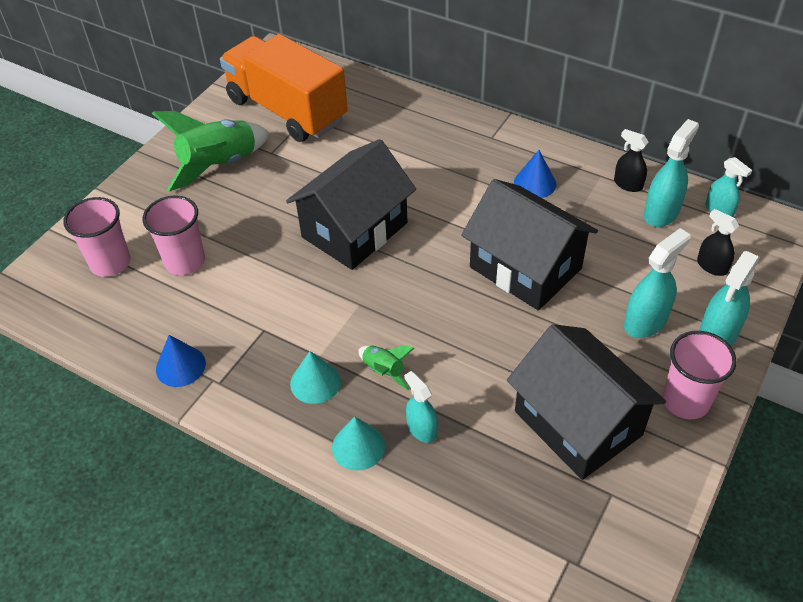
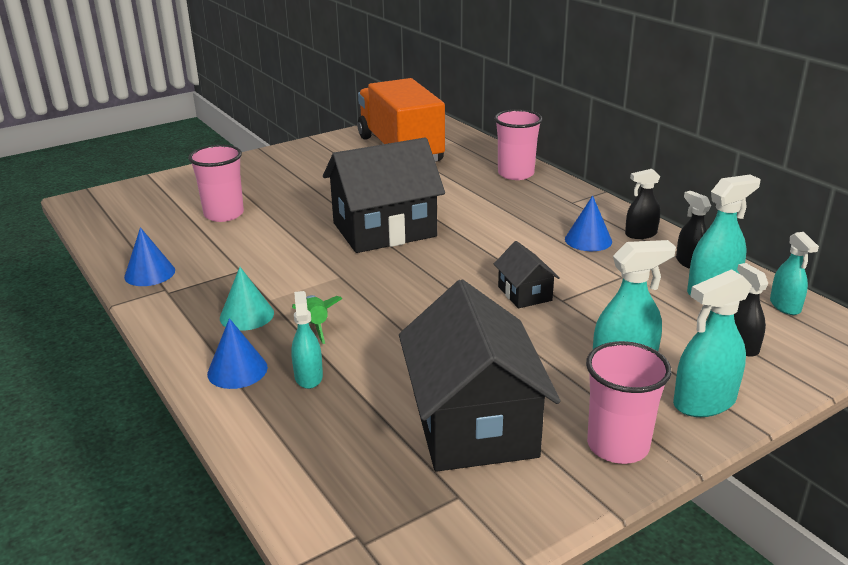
camera: 25 degrees right, 20 degrees down
pink cup [63,197,131,277] -> pink cup moved to [494,110,543,180]
green rocket [152,111,270,191] -> none
turquoise cone [332,417,385,471] -> blue cone [207,318,268,389]
black house [461,179,598,310] -> black house [494,241,560,309], size x0.46
none -> black spray bottle [625,169,660,239]

